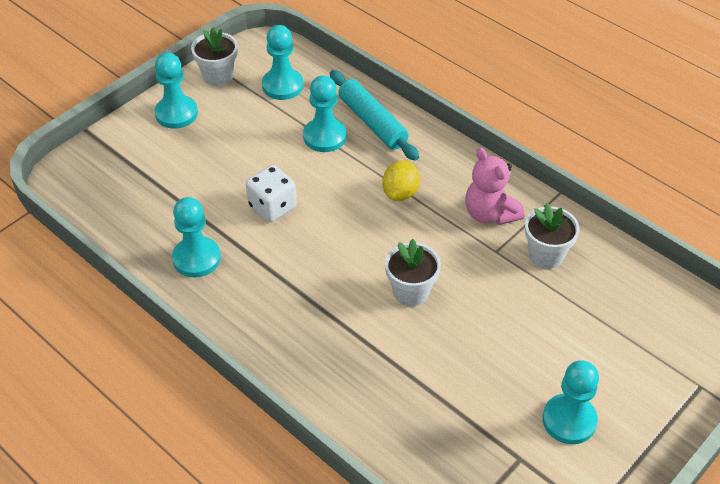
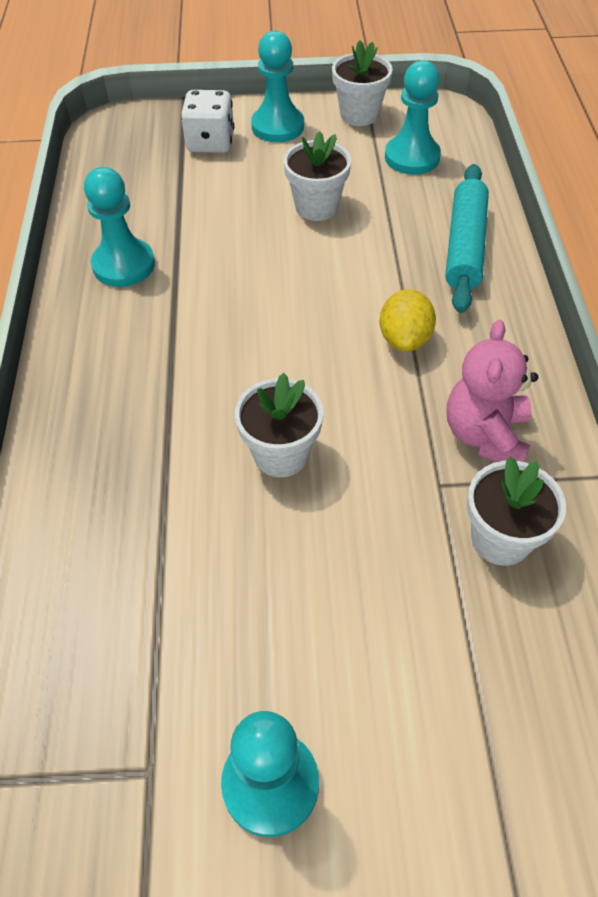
camera: 45 degrees right, 5 degrees up
white dice [246,165,297,222] -> white dice moved to [181,90,234,153]
turquoise pawn [303,75,346,152] -> none
yellow lemon [382,161,420,201] -> yellow lemon turned 60 degrees counterclockwise [380,289,436,352]
none -> white flower pot [283,131,351,221]

